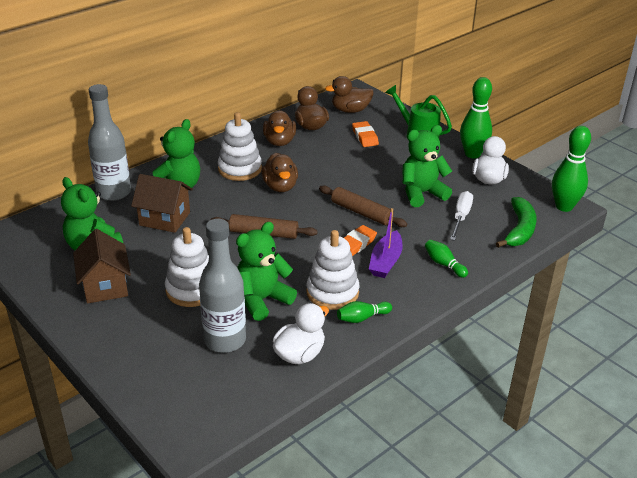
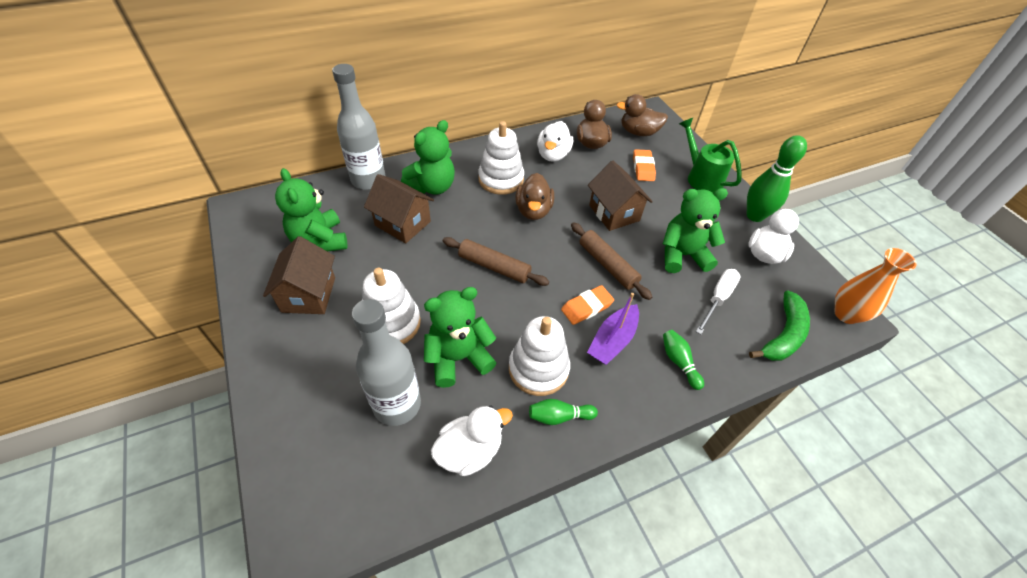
camera: 15 degrees right, 15 degrees up
brown duck [263,110,296,146] -> white duck [537,121,573,162]
green bowling pin [552,126,591,212] -> orange vase [834,248,916,324]
none -> brown house [588,161,653,231]

